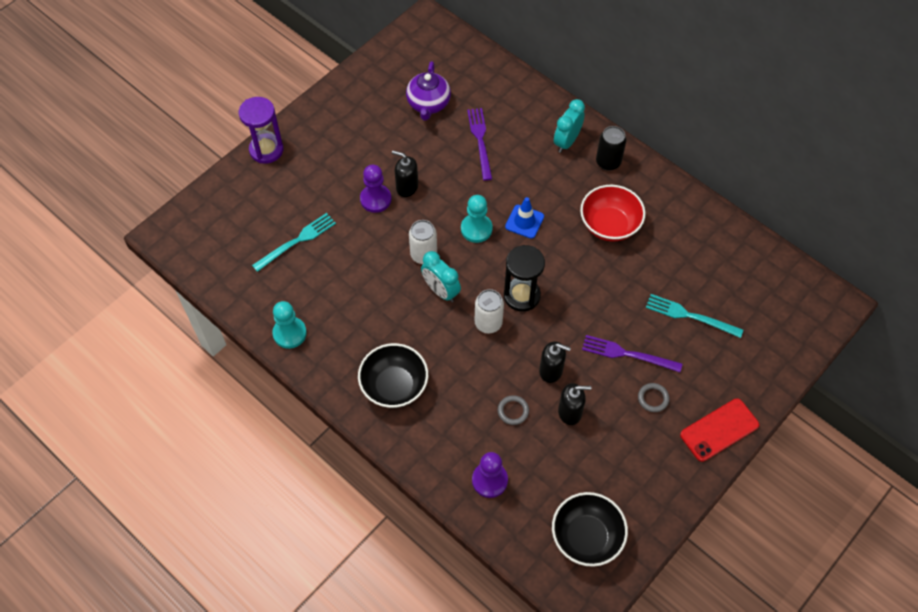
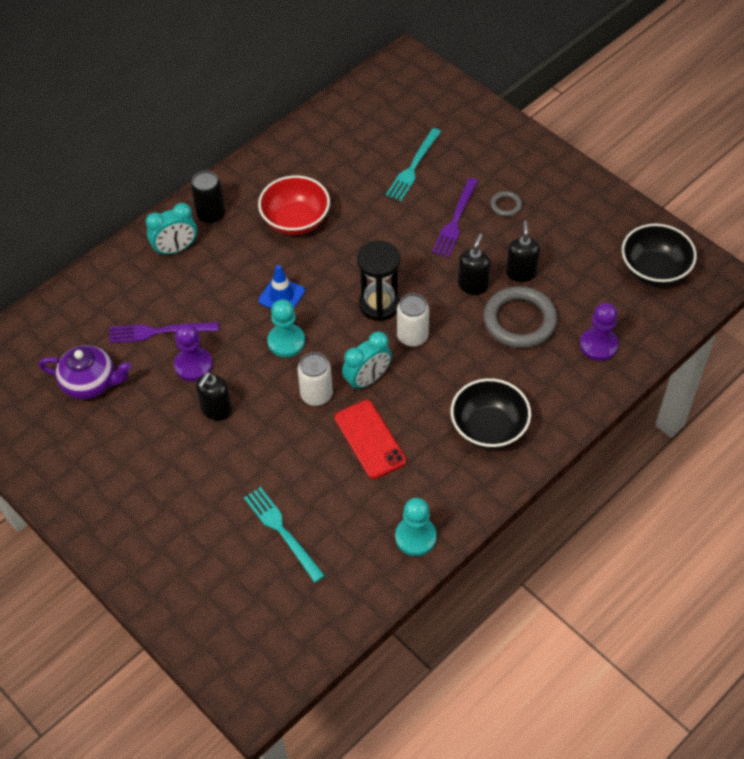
camera: 85 degrees left, 5 degrees down
purple hourglass [239,97,283,164] -> none
purple pawn [360,165,391,213] -> purple pawn moved to [174,323,213,381]
grey ring [498,395,529,425] -> grey ring [483,286,557,348], size x2.18
turquoise clock [554,99,585,153] -> turquoise clock turned 60 degrees counterclockwise [145,203,197,256]
red phone [680,398,759,462] -> red phone moved to [334,400,406,479]

